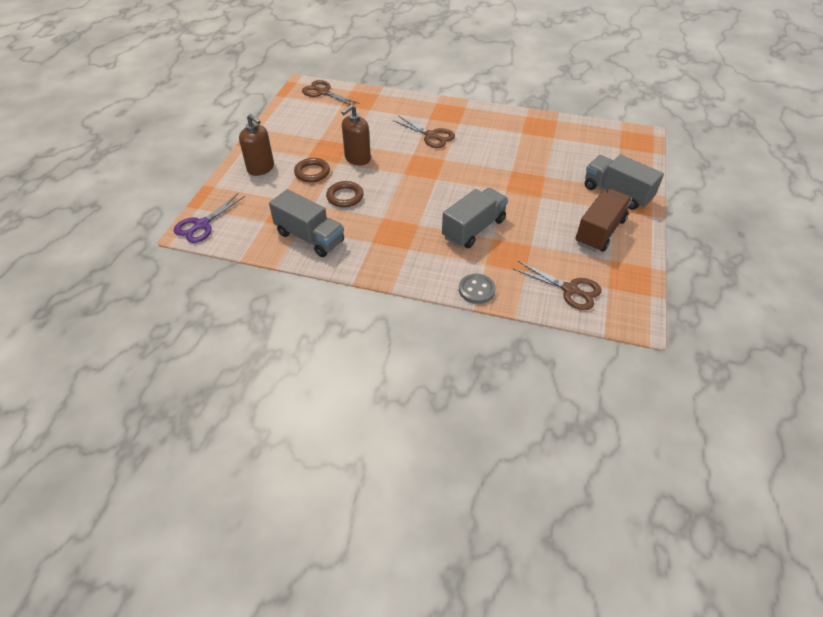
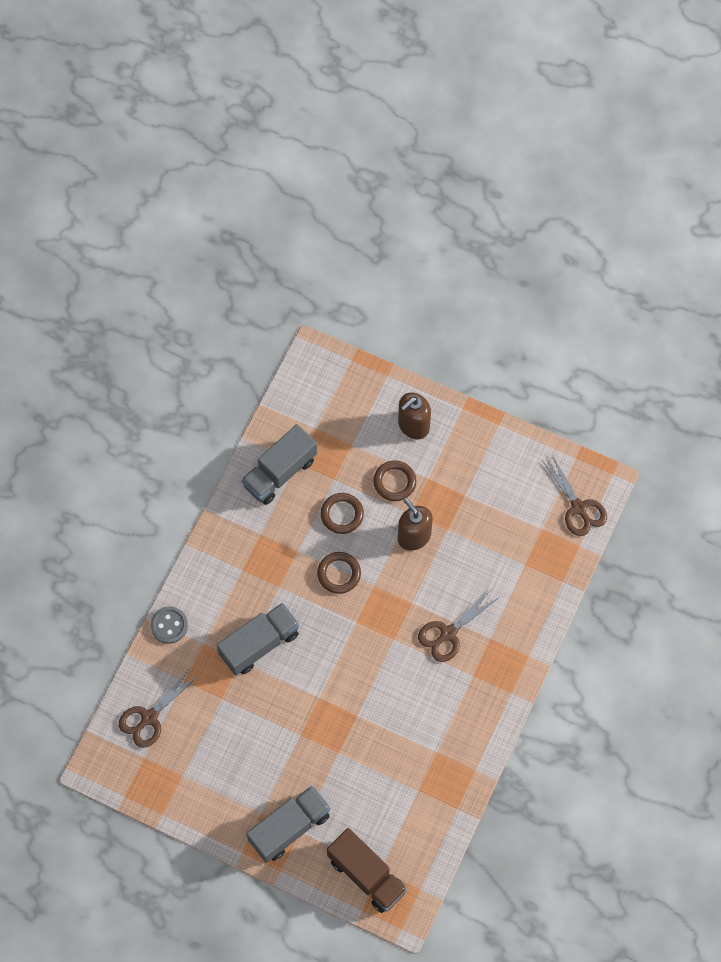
camera: 100 degrees right, 20 degrees up
purple scissors [174,193,245,243] -> none
brown scissors [302,80,360,107] -> brown scissors turned 105 degrees clockwise [543,455,607,536]
grey truck [442,188,508,248] -> grey truck turned 90 degrees counterclockwise [217,603,299,675]
brown truck [576,189,632,252] -> brown truck moved to [327,828,407,913]
none -> brown ring [317,552,361,594]

